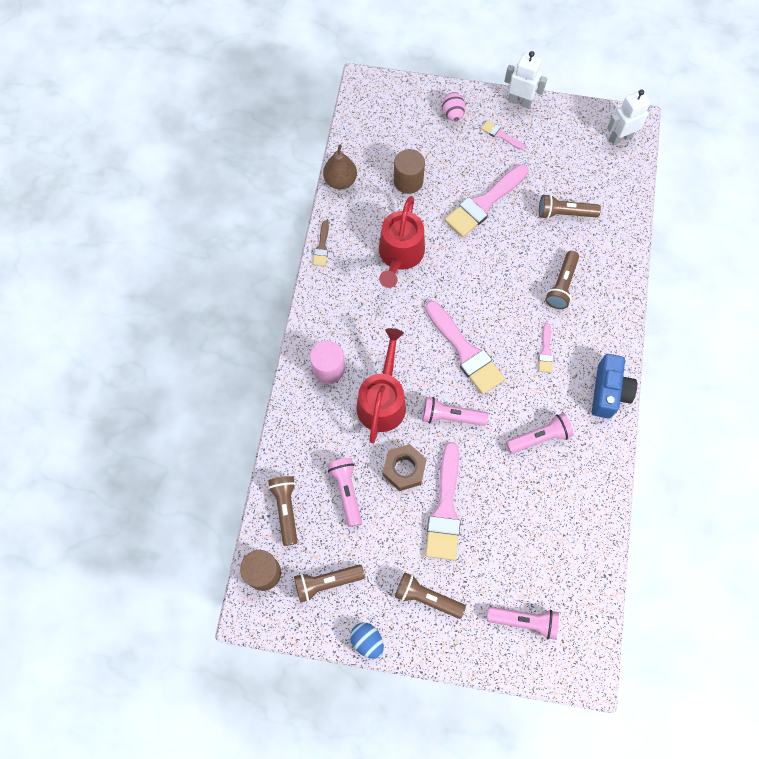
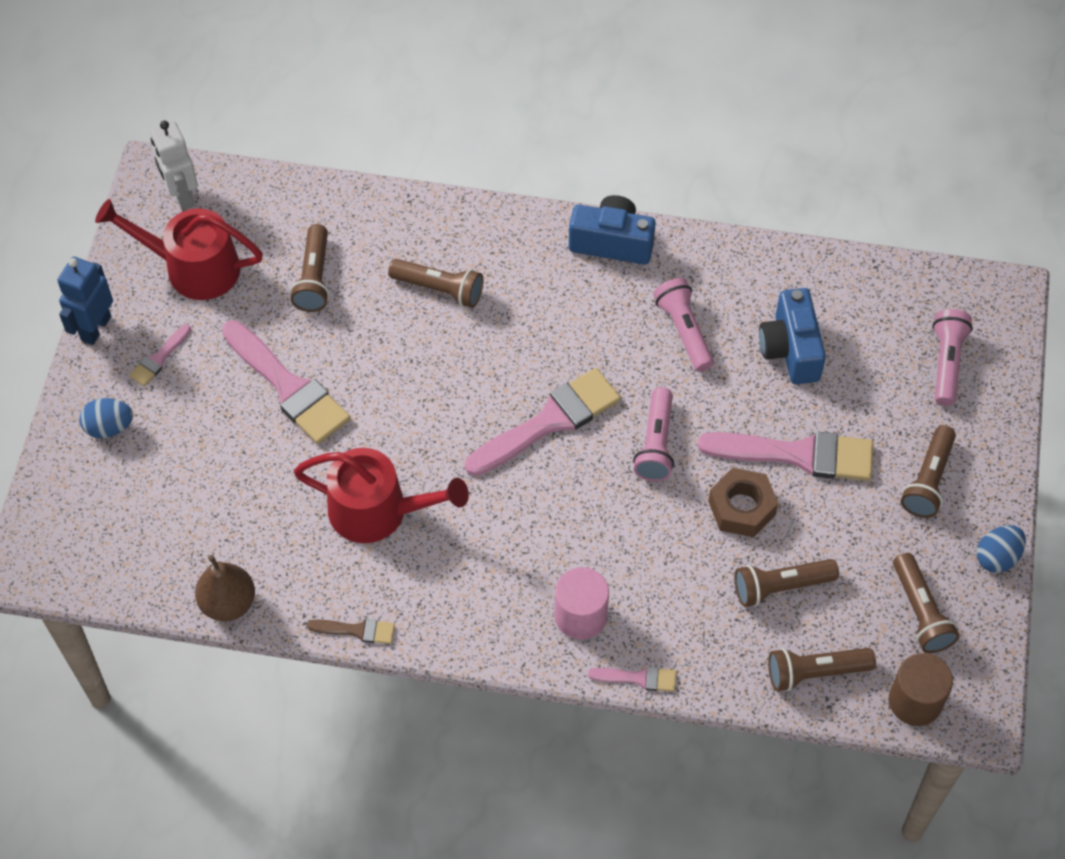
camera: 90 degrees left, 10 degrees down
pink flashlight [327,458,362,527] -> brown flashlight [735,559,839,607]
red watering can [356,328,406,443] -> red watering can moved to [95,199,263,300]
brown cylinder [394,149,425,194] -> none
pink egg [442,93,465,121] -> blue egg [79,398,133,438]
white robot [504,51,547,109] -> blue robot [57,257,113,345]
pink brush [539,323,553,373] -> pink brush moved to [588,667,677,692]
none -> blue camera [759,288,826,384]

